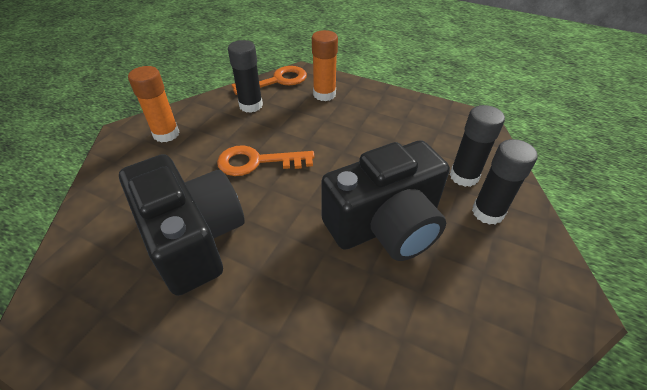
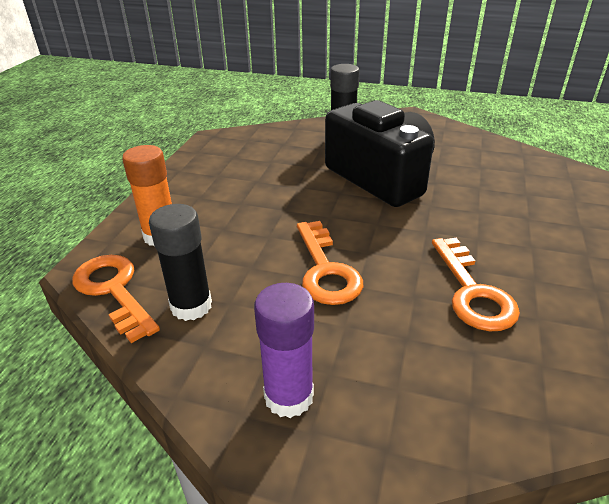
camera: 100 degrees left, 10 degrees down
black camera [119,154,245,296] -> orange key [432,238,520,331]
orange glue stick [128,66,179,143] -> purple glue stick [254,283,314,418]
black glue stick [450,105,505,187] -> none

